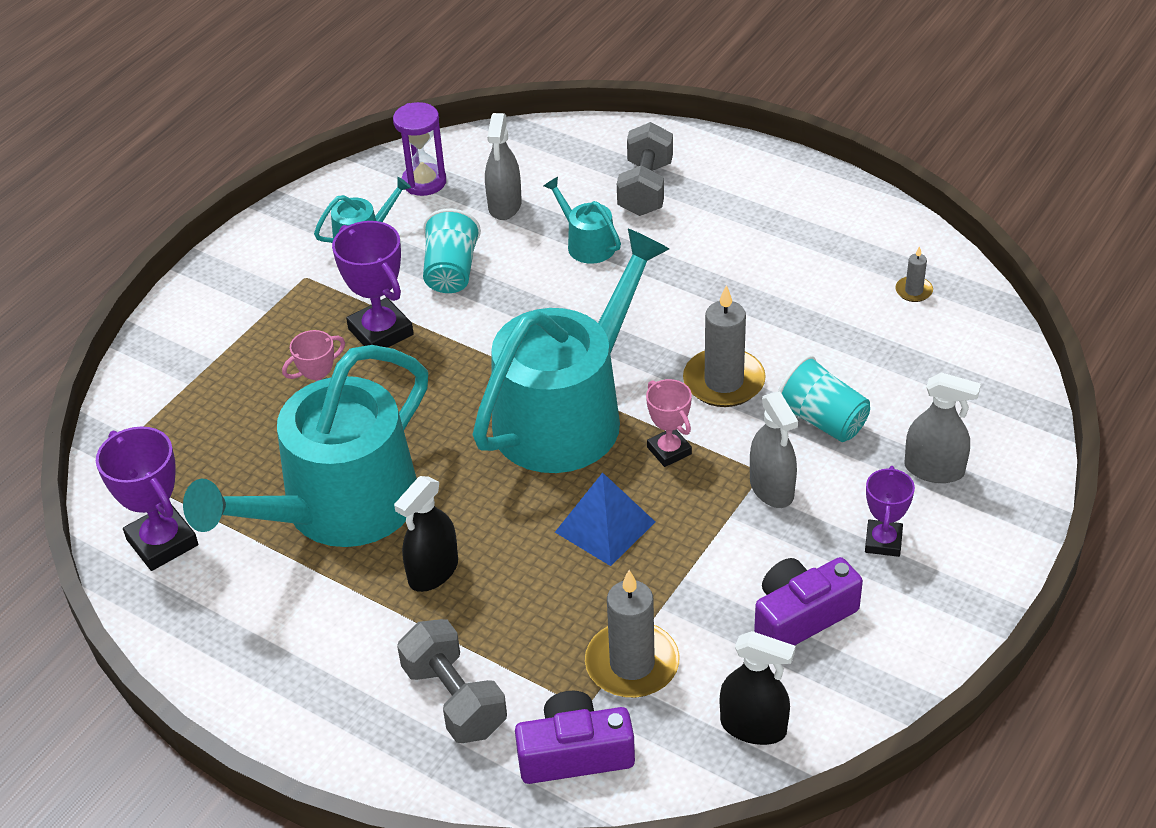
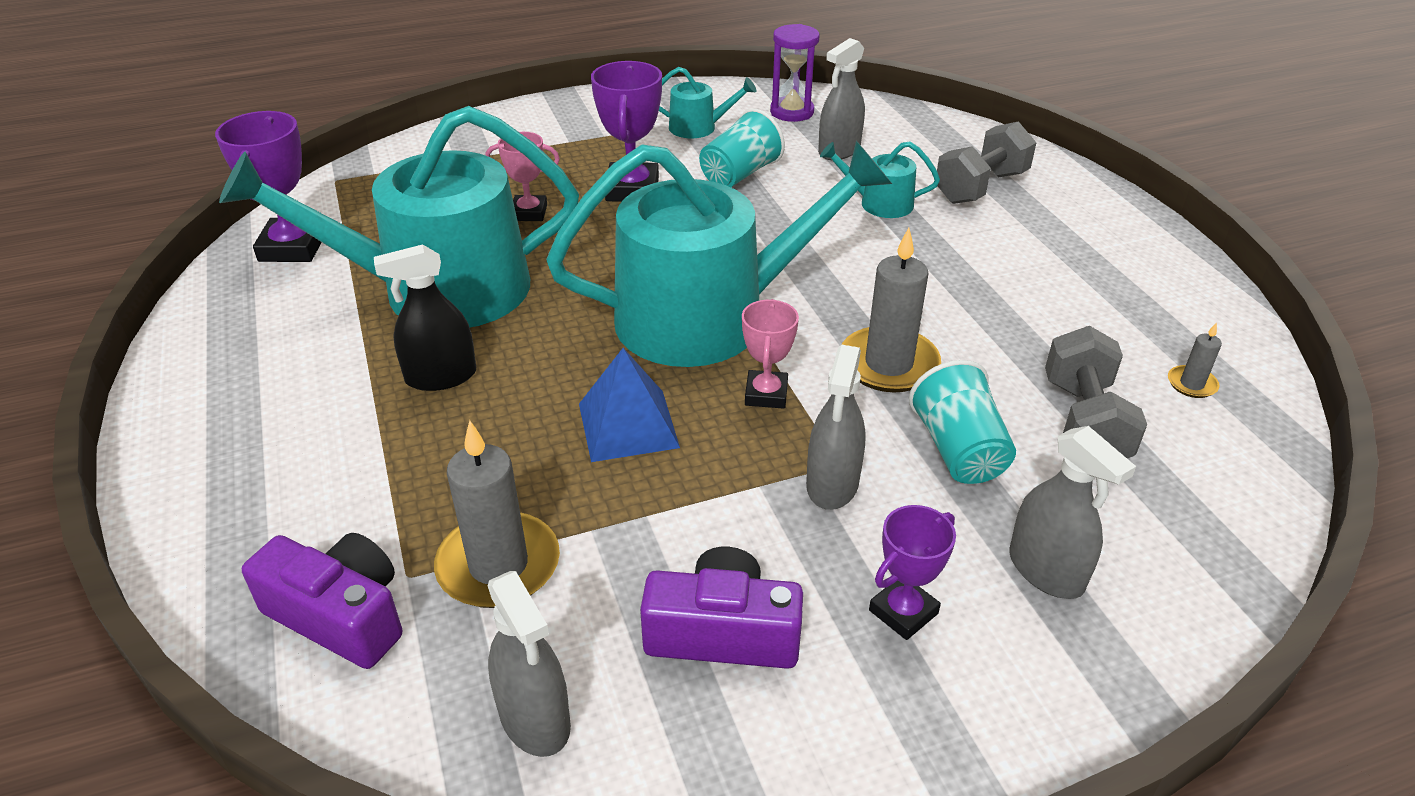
camera: 35 degrees right, 5 degrees down
grey dumbbell [397,619,507,743] -> grey dumbbell moved to [1045,326,1147,458]
turquoise watering can [544,177,621,264] -> turquoise watering can turned 75 degrees counterclockwise [820,141,940,218]
black spray bottle [720,631,795,745] -> grey spray bottle [488,571,571,757]

